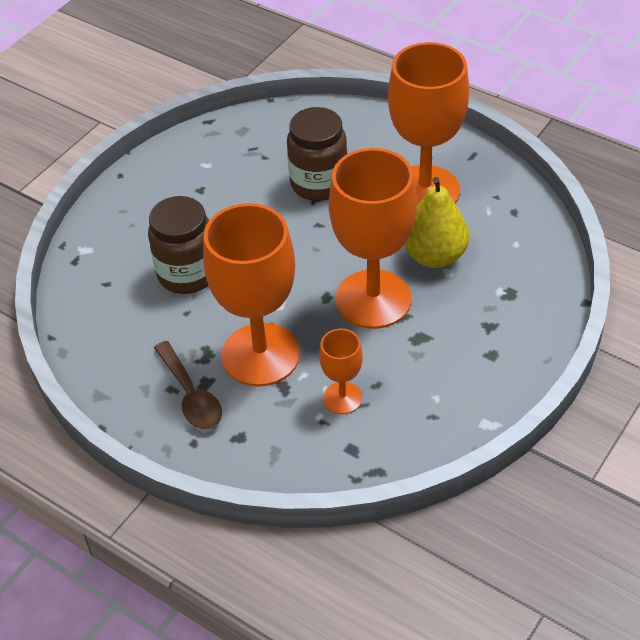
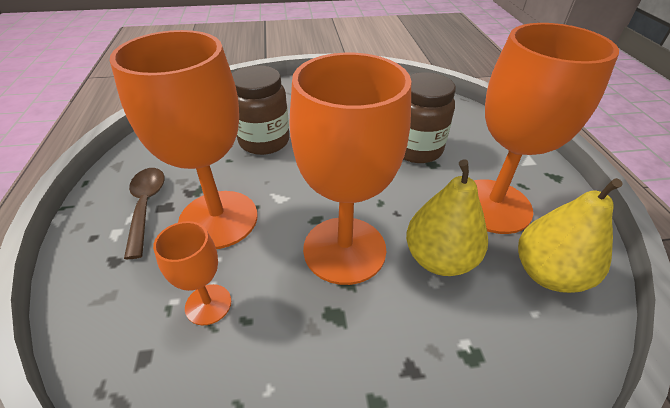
camera: 45 degrees right, 5 degrees down
brown spoon [154,341,222,429] -> brown spoon turned 150 degrees clockwise [124,168,165,259]
none -> yellow pear [518,178,623,293]

